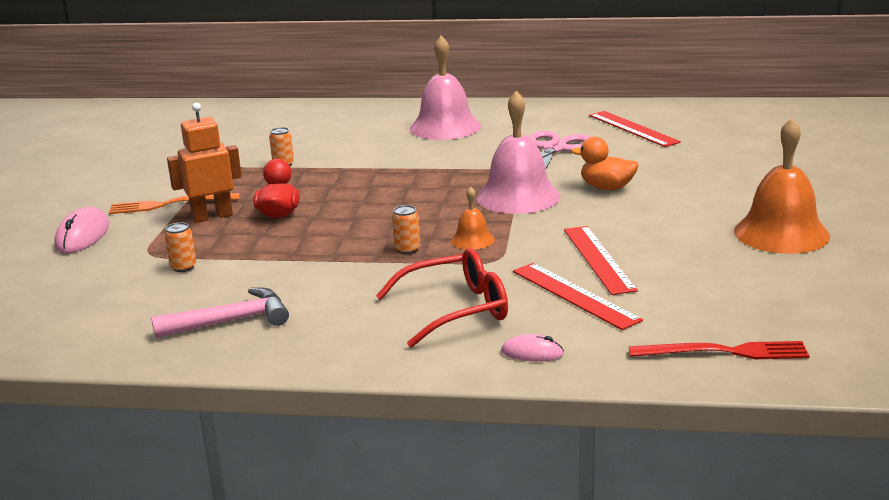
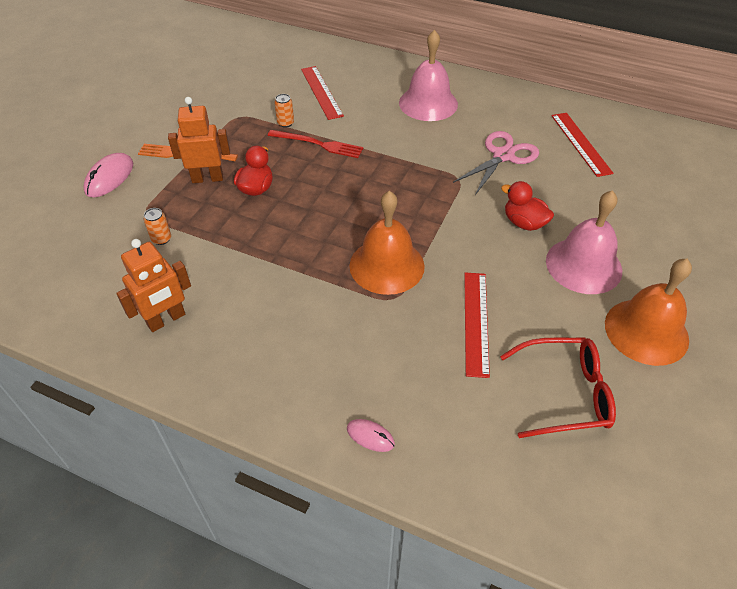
camera: 15 degrees right, 25 degrees up
pink hammer [151,287,289,338] -> orange robot [116,239,191,332]
red glasses [376,248,508,348] -> red glasses moved to [500,338,616,438]
orange can [392,205,420,254] -> none
orange bell [451,186,495,250] -> orange bell [350,191,425,295], size x2.06
pink bell [476,91,560,214] -> pink bell moved to [546,190,622,294]
red ruler [513,263,643,330] -> red ruler moved to [301,66,344,120]
orange duck [571,137,638,190] -> red duck [501,181,554,231]
red fork [629,341,810,359] -> red fork moved to [268,130,363,158]

